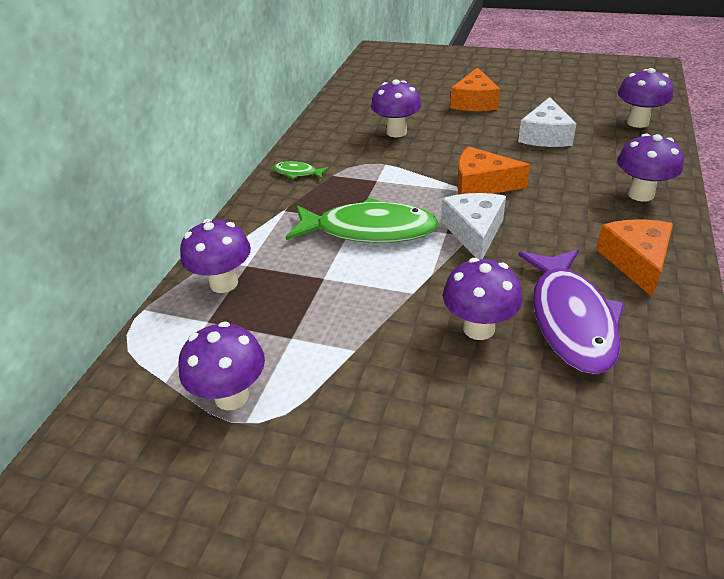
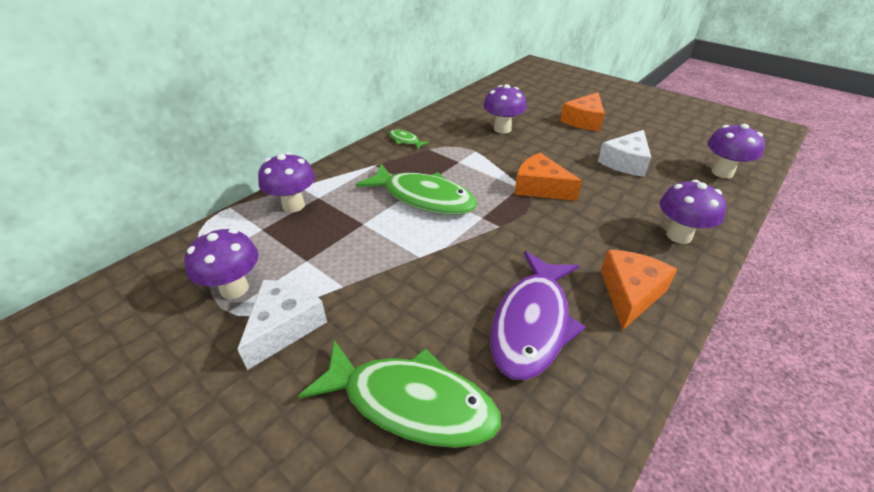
camera: 20 degrees right, 0 degrees up
white cheese [441,193,506,259] -> white cheese moved to [237,280,327,370]
purple mushroom [443,258,523,340] -> none
none -> green fish [298,340,501,448]

